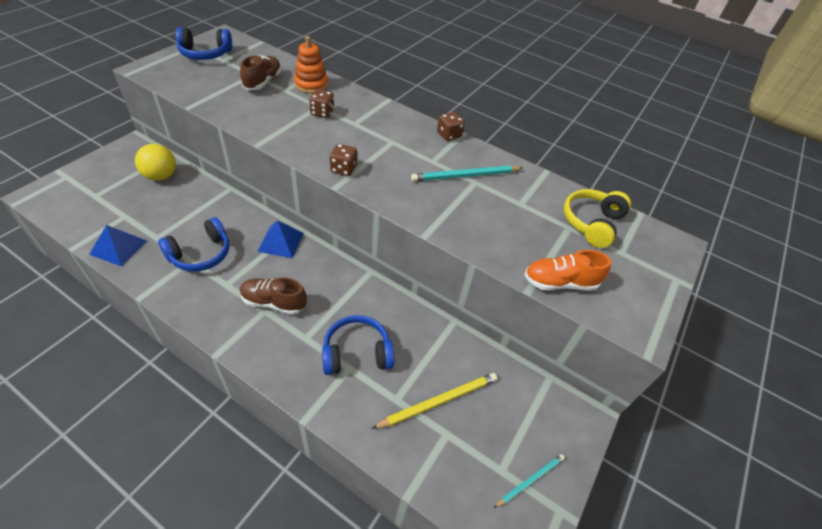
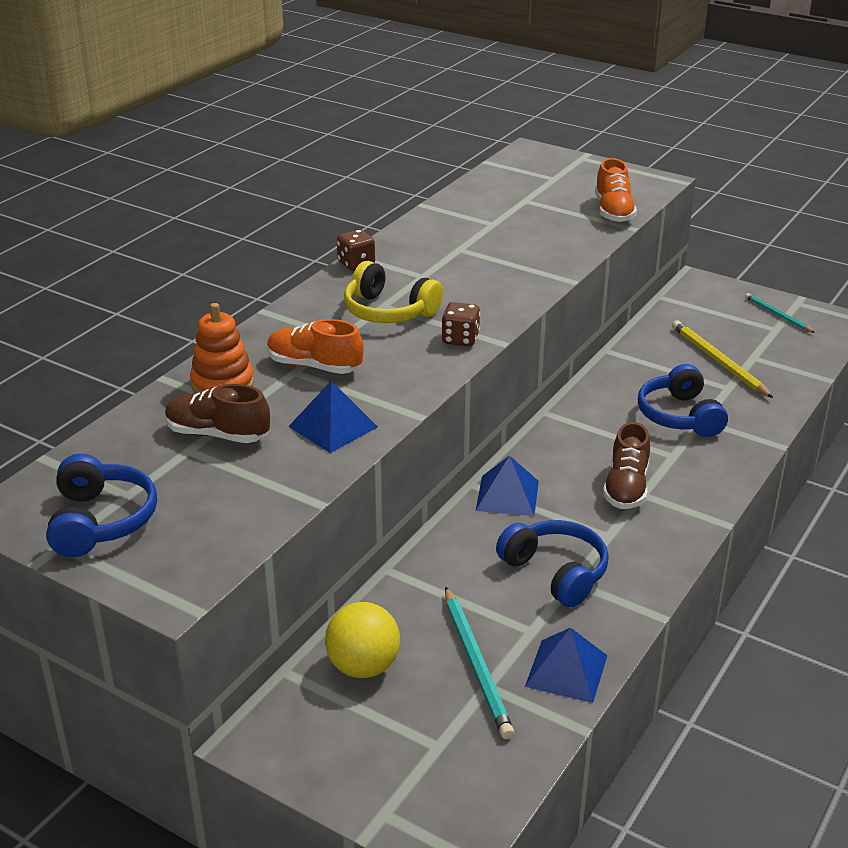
camera: 85 degrees left, 15 degrees down
brown dice [309,89,334,118] -> orange shoe [267,319,364,374]
turquoise pencil [411,165,523,181] -> turquoise pencil moved to [445,586,514,739]
yellow headphones [564,189,631,248] -> yellow headphones moved to [344,261,443,323]
none -> blue pyramid [288,381,378,453]

